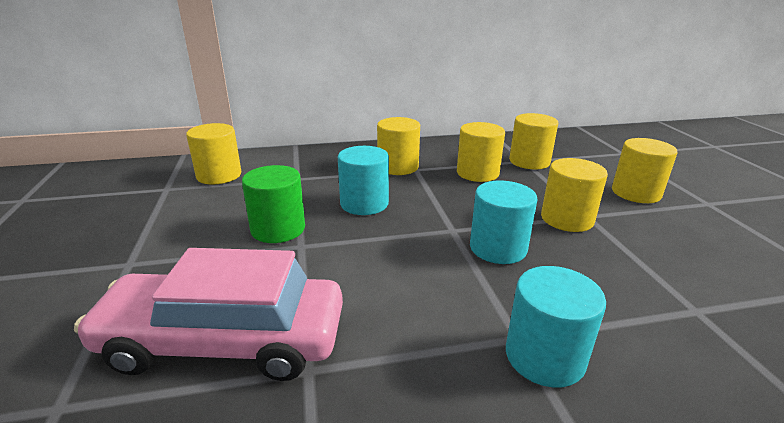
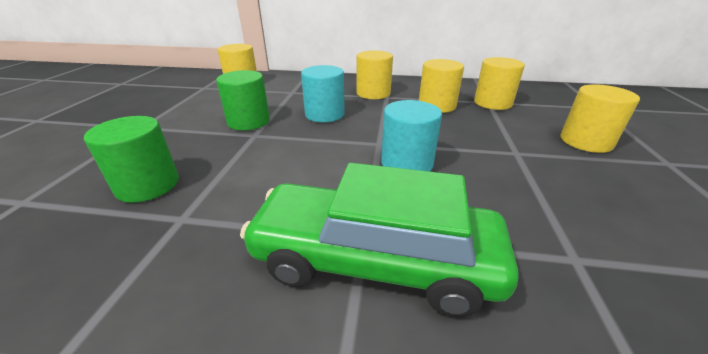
camera: 20 degrees right, 5 degrees up
pink car [74,248,343,381] -> green cylinder [84,116,179,203]
turquoise cylinder [506,266,606,388] -> green car [240,163,519,317]
yellow cylinder [541,158,608,232] -> none

